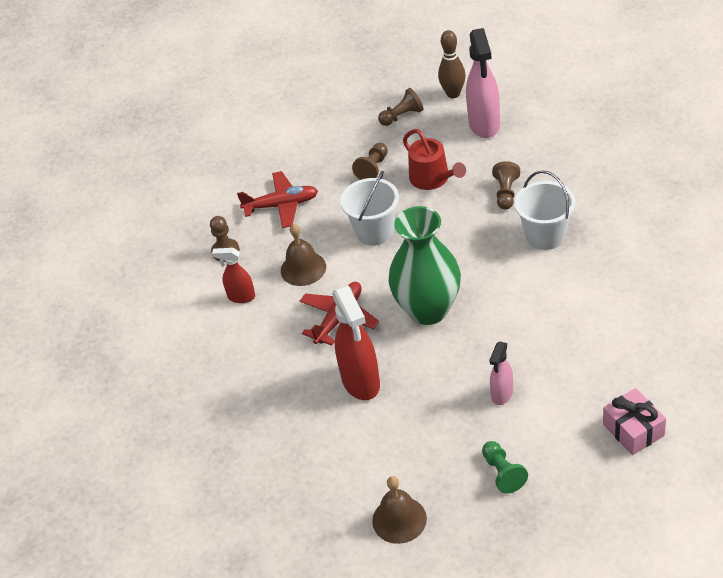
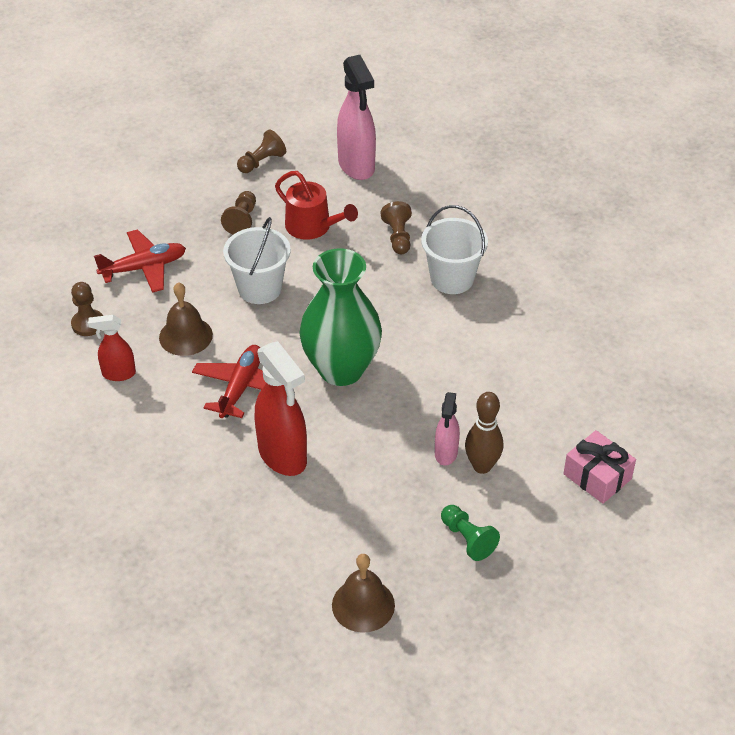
camera: 20 degrees left, 0 degrees up
brown bowling pin [438,30,466,98] -> brown bowling pin moved to [465,392,503,474]

